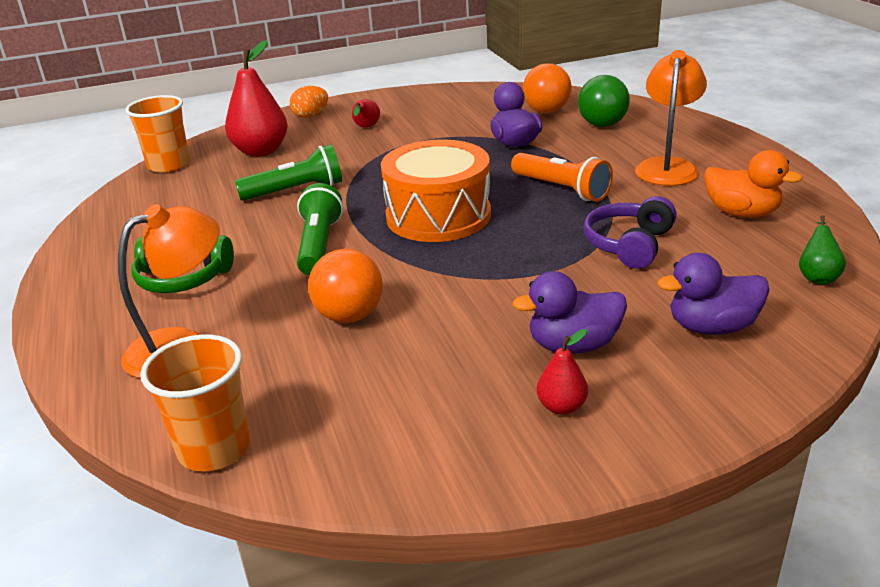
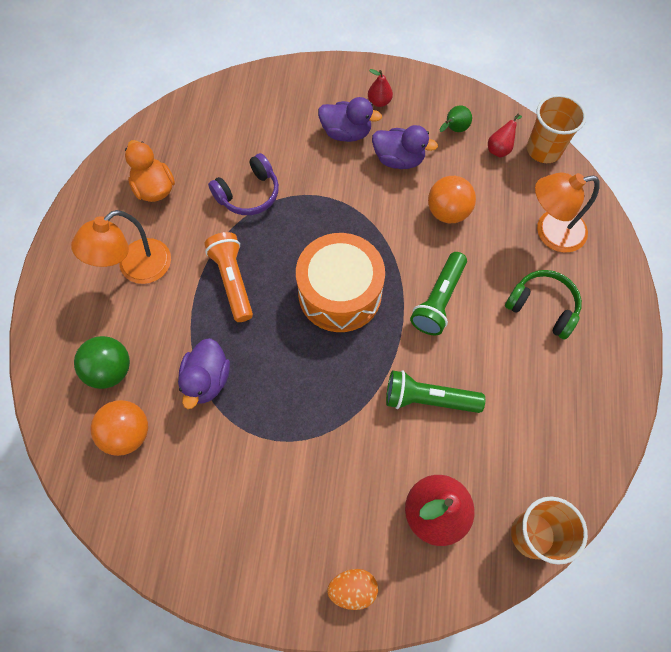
camera: 155 degrees left, 35 degrees up
red pear [352,99,380,128] -> red pear moved to [488,114,522,158]
purple duck [657,253,770,335] -> purple duck moved to [372,125,438,169]
green pear [799,215,846,284] -> green pear moved to [440,105,472,132]

